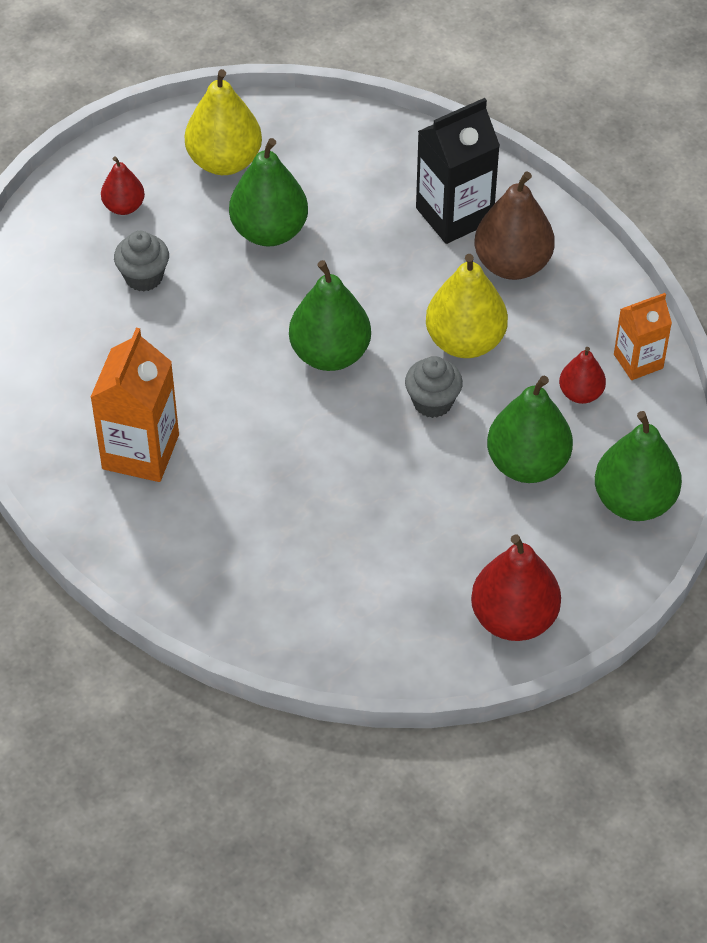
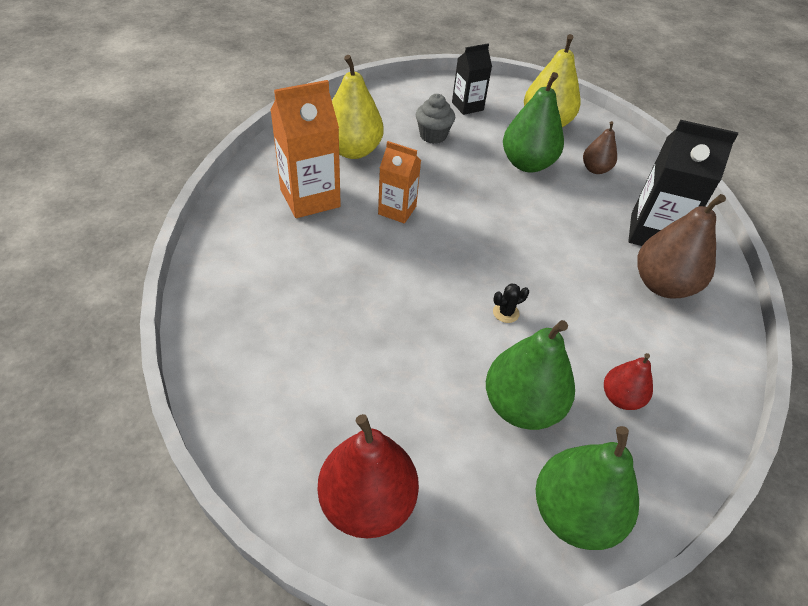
camera: 45 degrees right, 5 degrees down
red pear [101,156,145,215] -> black carton [452,44,492,115]
green pear [289,260,371,371] -> none
grey cupcake [405,356,463,418] -> black cactus [493,284,529,323]
yellow pear [426,254,508,358] -> yellow pear moved to [332,55,384,159]
orange carton [614,293,672,380] -> orange carton moved to [378,141,421,223]
none -> brown pear [583,121,617,174]

